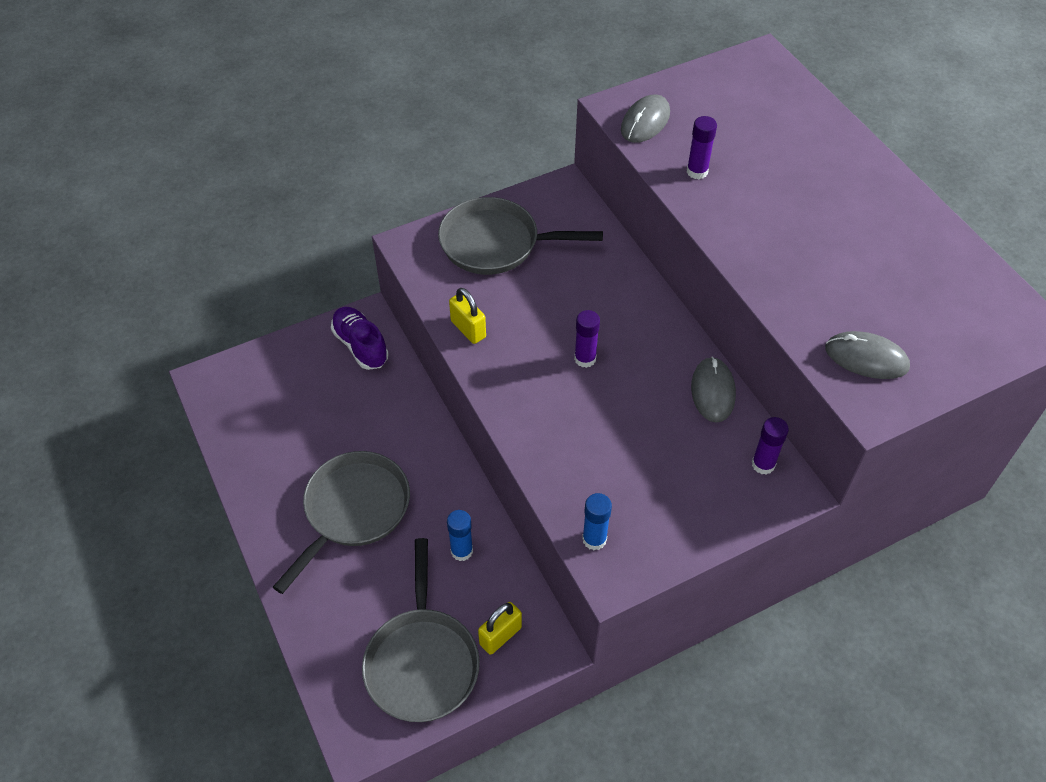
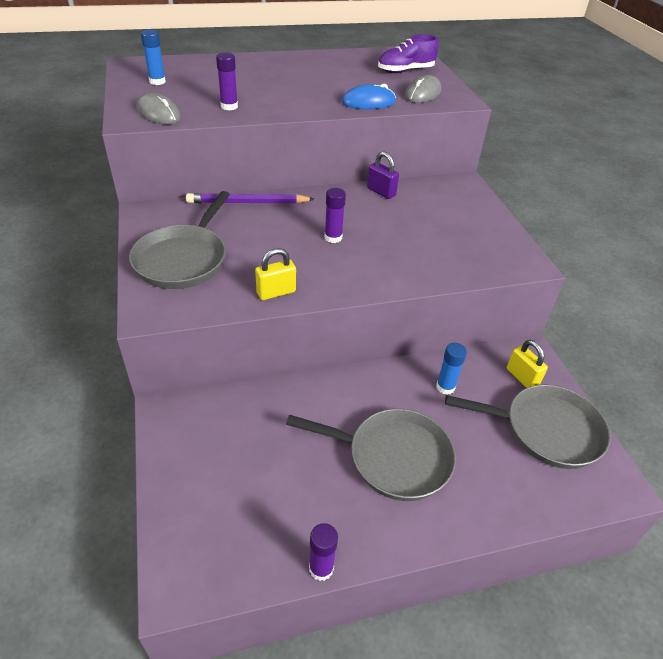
camera: 80 degrees left, 10 degrees down
grey pan [273,451,410,594] -> grey pan turned 150 degrees clockwise [286,409,456,501]
purple shoe [331,307,389,370] -> purple shoe moved to [378,35,438,73]
blue glue stick [582,493,612,550] -> blue glue stick moved to [141,30,166,85]
grey mouse [691,357,736,423] -> purple padlock [367,151,399,199]
purple glue stick [752,417,789,475] -> purple glue stick moved to [309,523,338,581]
none -> purple pencil [186,193,314,204]
none -> blue mouse [342,84,396,109]

